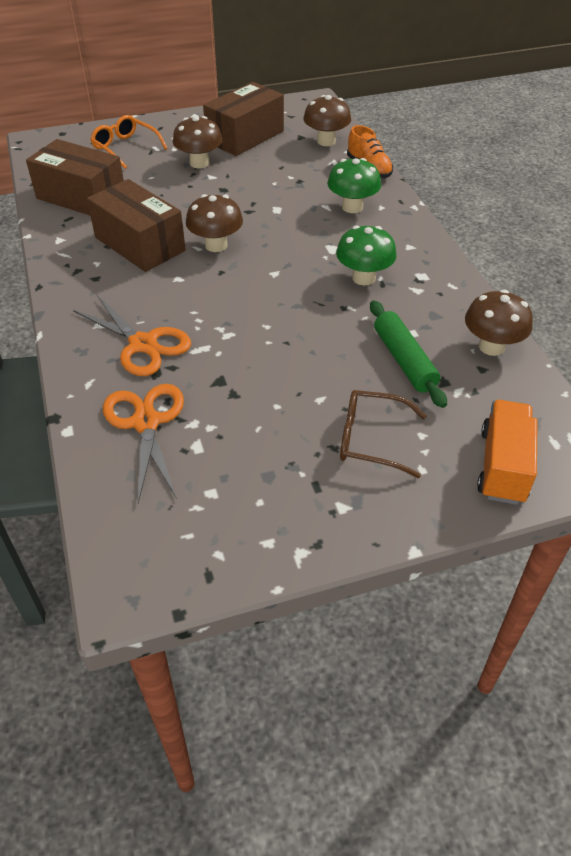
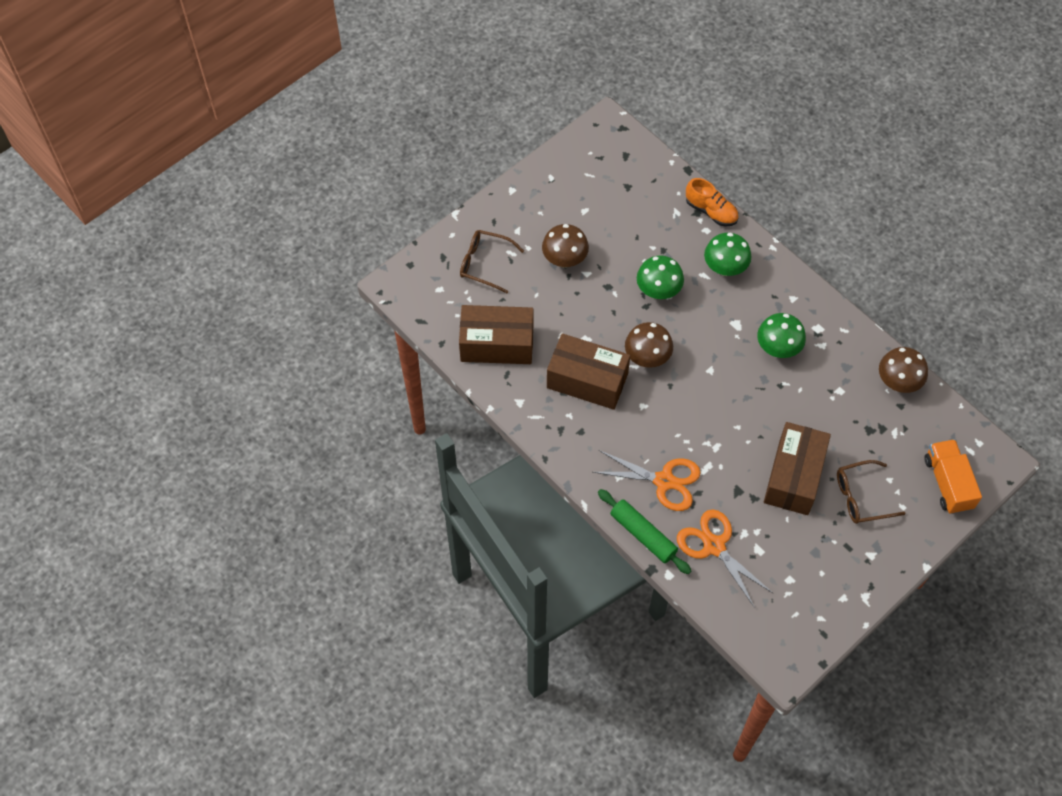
camera: 25 degrees left, 15 degrees up
orange glasses [90,115,168,169] -> brown glasses [460,230,524,293]
brown box [203,82,284,156] -> brown box moved to [764,422,831,515]
brown mushroom [303,95,351,146] -> none
green rolling pin [370,300,447,408] -> green rolling pin moved to [598,489,691,574]
none -> green mushroom [637,256,684,299]

